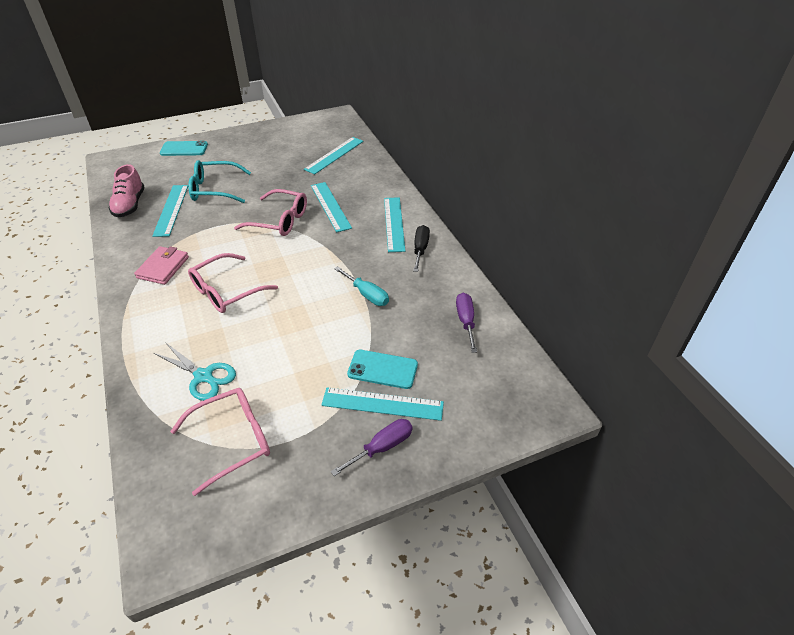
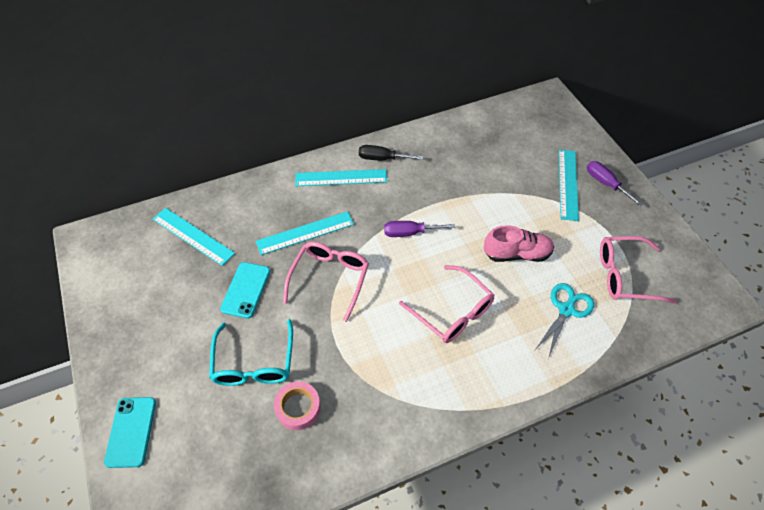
camera: 90 degrees left, 10 degrees up
pink shoe [108,164,145,218] -> pink shoe moved to [484,225,554,262]
pink wallet [134,246,189,285] -> none
turquoise ruler [152,185,188,237] -> pink tape [274,381,321,430]
pink glasses [170,388,270,496] -> pink glasses turned 60 degrees counterclockwise [600,236,677,304]
turquoise screwdriver [334,266,389,306] -> none
turquoise phone [347,350,418,389] -> turquoise phone moved to [220,262,270,319]
purple screwdriver [456,293,477,353] -> purple screwdriver moved to [384,221,455,237]

